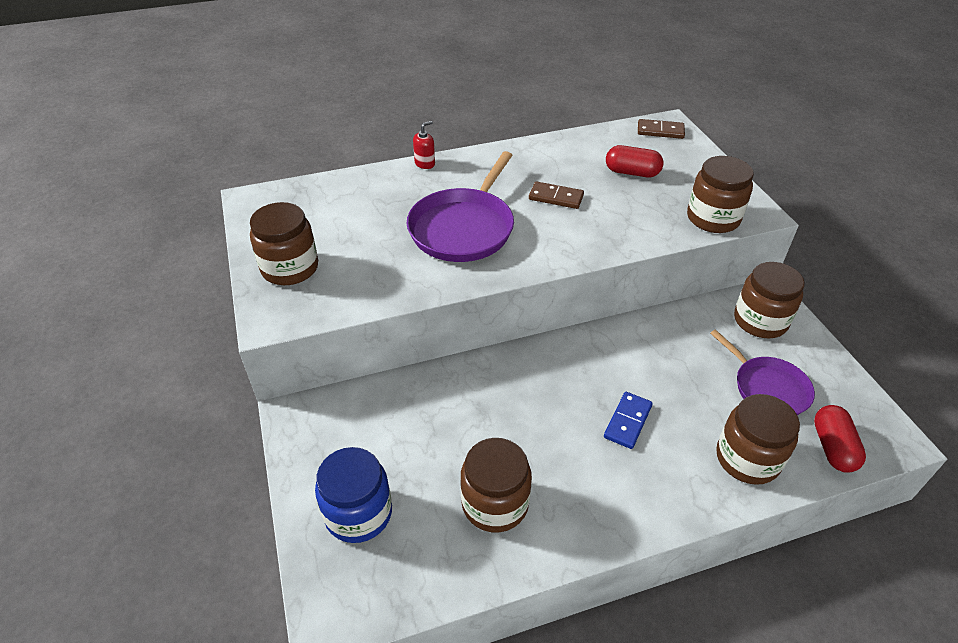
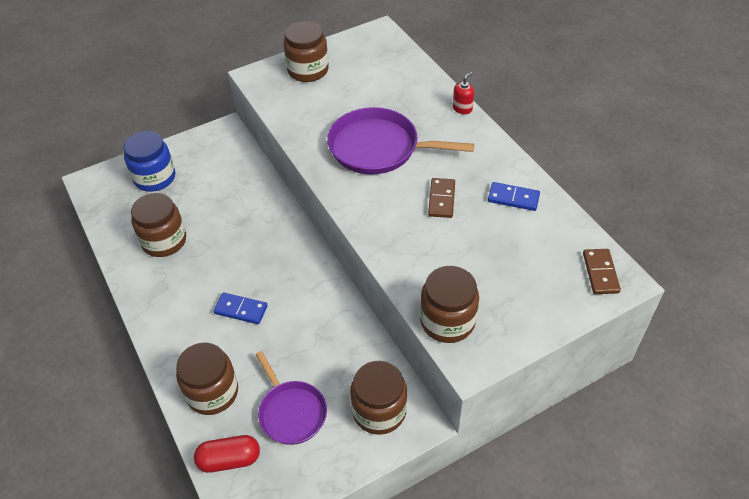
camera: 80 degrees right, 5 degrees up
red soap dispenser [413,121,435,169] -> red soap dispenser turned 90 degrees counterclockwise [453,72,474,114]
red capsule [606,145,664,177] -> none
purple pan [710,329,815,415] -> purple pan turned 75 degrees counterclockwise [255,351,327,445]
none -> blue domino [488,182,540,211]

